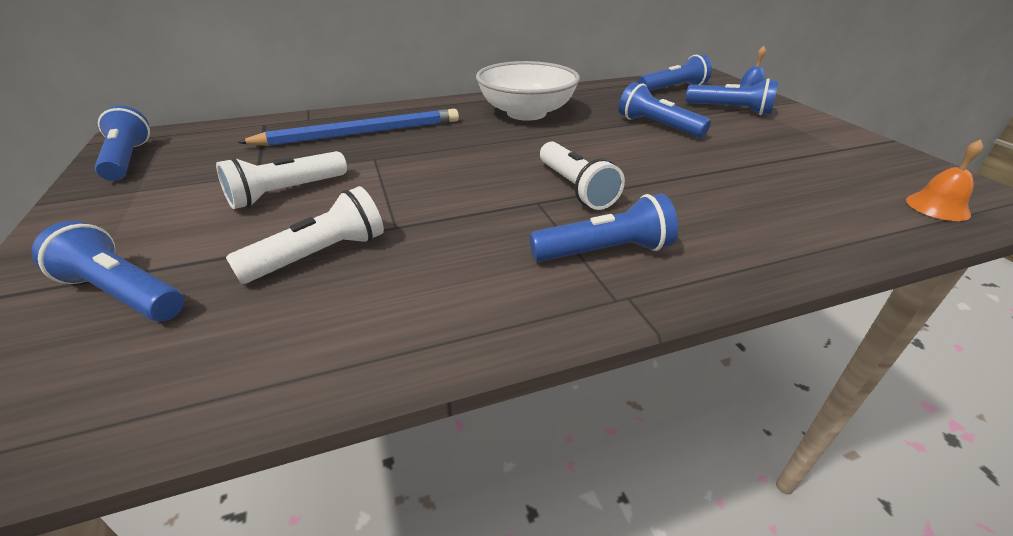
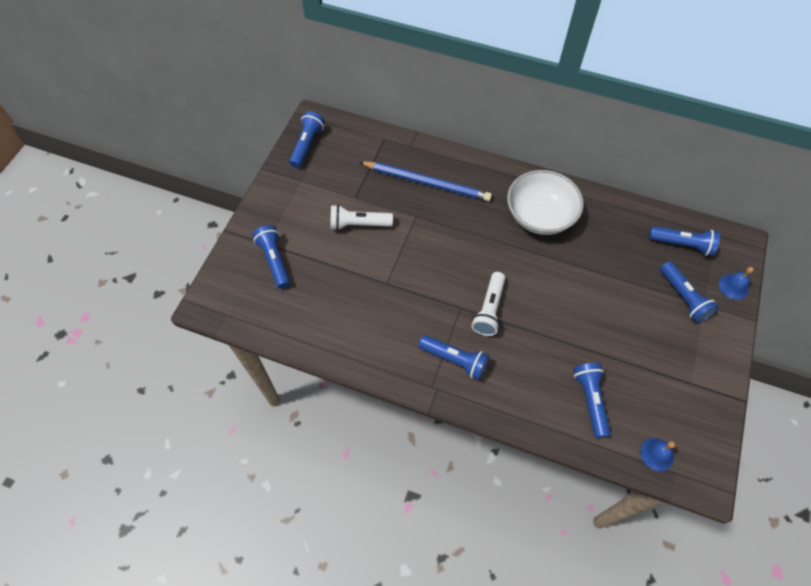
camera: 40 degrees right, 25 degrees up
white flashlight [226,186,384,284] -> none
blue flashlight [619,82,711,138] -> blue flashlight moved to [573,363,611,438]
orange bell [906,139,983,221] -> blue bell [640,438,675,471]

